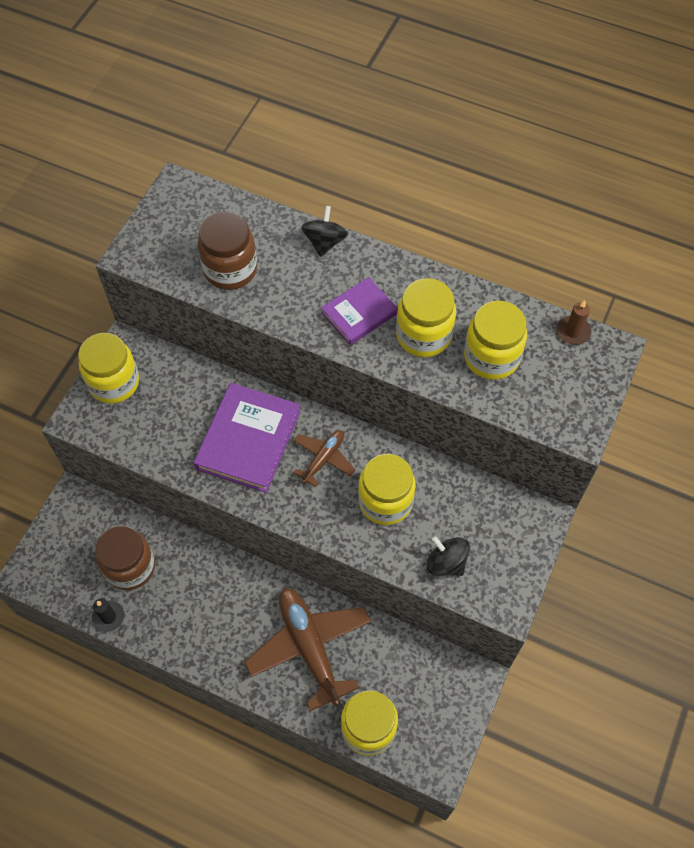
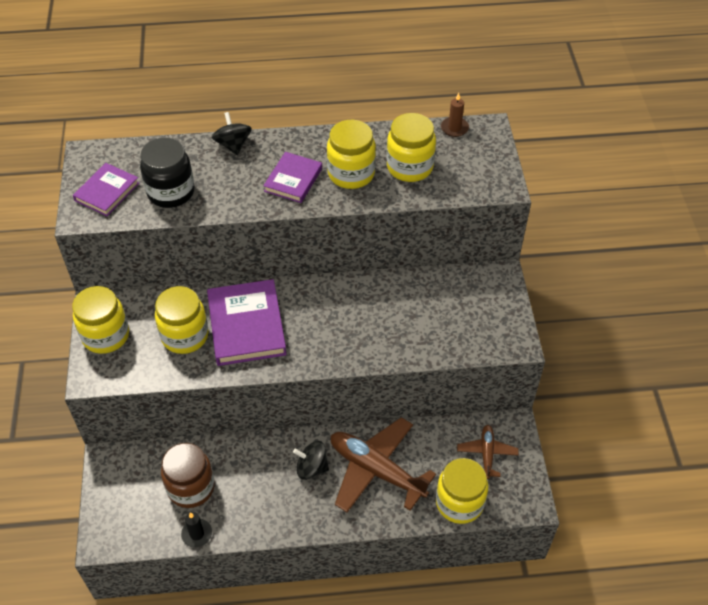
camera: 30 degrees left, 10 degrees down
brown jar [198,212,257,290] -> black jar [140,138,195,208]
brown plane [293,430,355,487] -> brown plane moved to [457,425,519,479]
yellow jar [358,454,416,525] -> yellow jar moved to [155,286,209,354]
black spinning top [427,536,470,576] -> black spinning top moved to [293,441,329,480]
none -> purple book [73,163,139,216]

